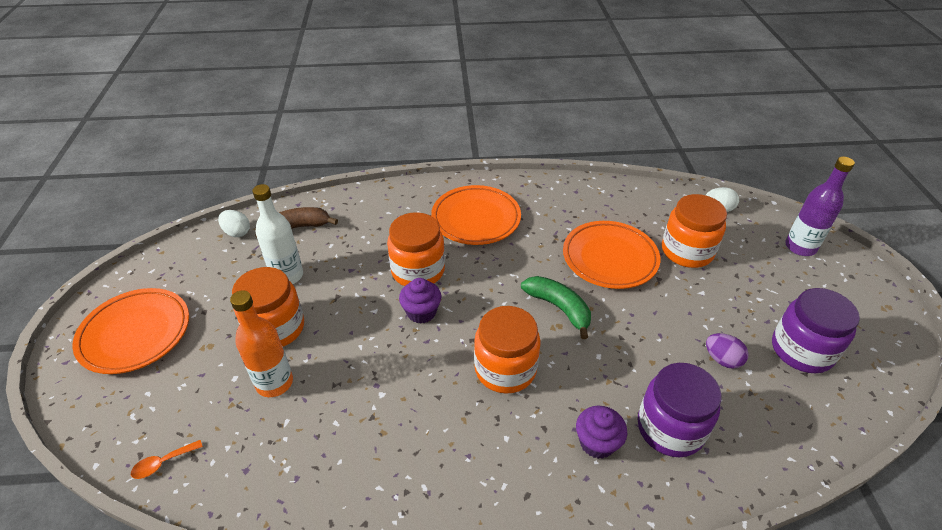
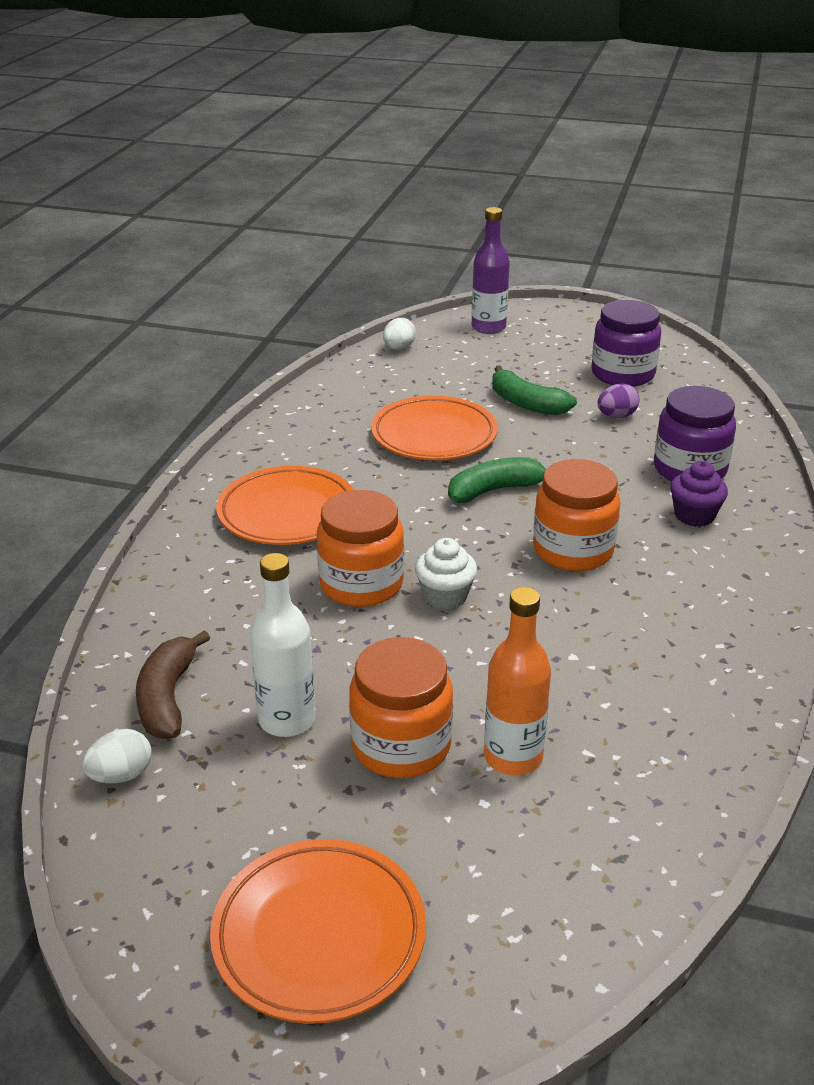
camera: 70 degrees left, 10 degrees down
orange spoon [131,440,203,479] -> none
purple cupcake [399,278,441,324] -> white cupcake [415,538,477,610]
orange jar [662,194,727,268] -> none
none -> green banana [492,366,577,415]

